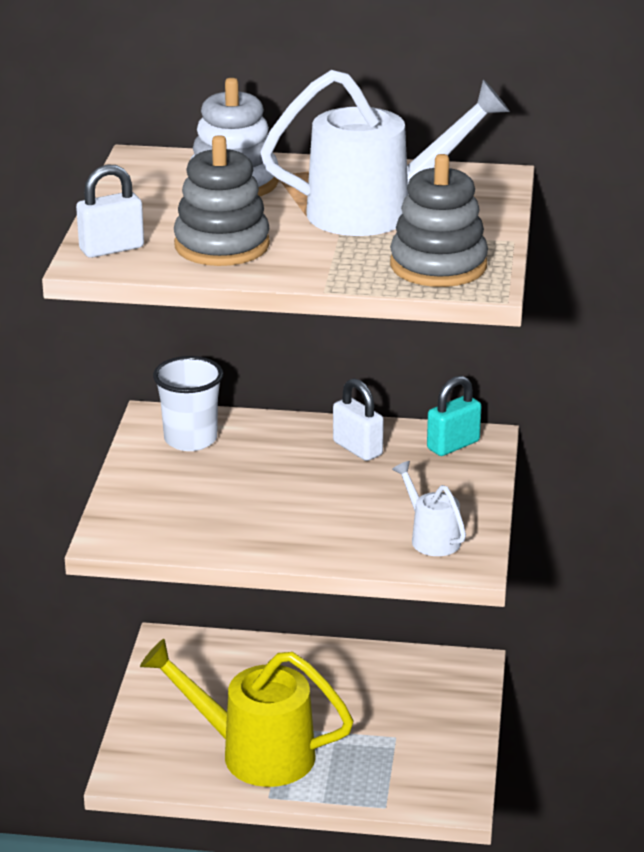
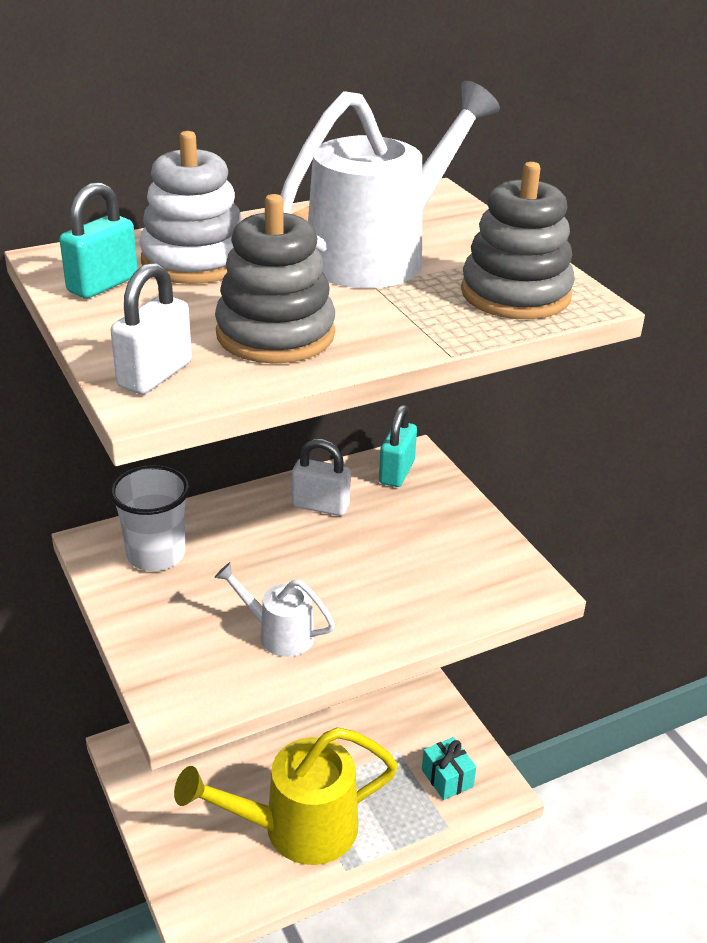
camera: 35 degrees left, 5 degrees up
white watering can [392,461,466,556] -> white watering can moved to [214,562,335,657]
none -> turquoise padlock [60,182,138,299]
none -> turquoise gift [422,737,476,800]

